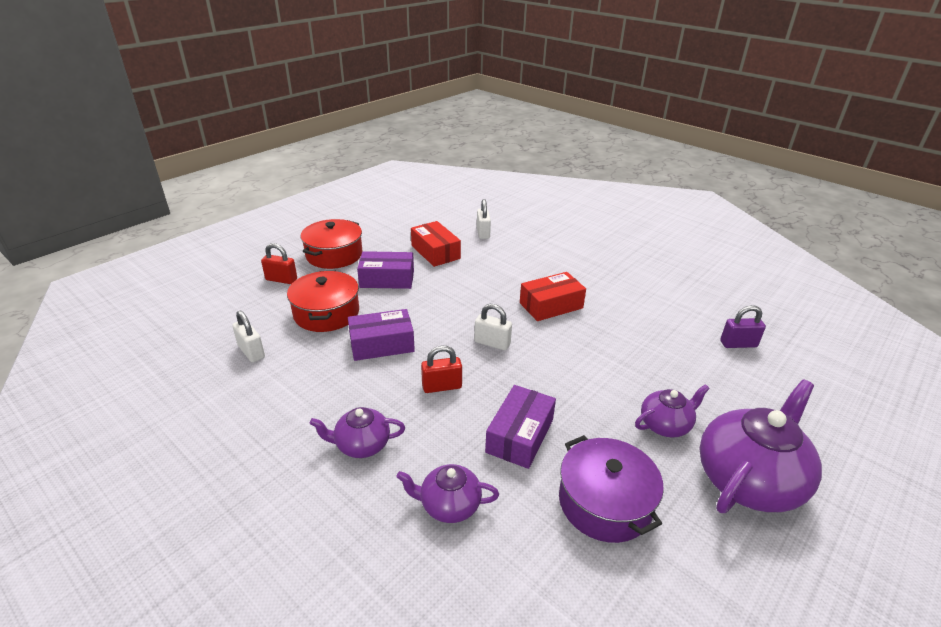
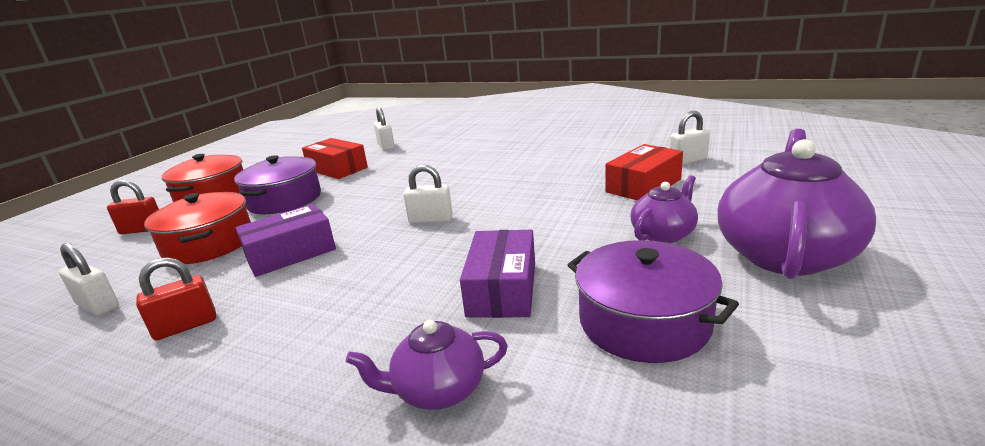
camera: 15 degrees left, 10 degrees down
purple teapot [309,407,405,458] -> none
purple box [357,251,414,289] -> purple pot [234,155,321,214]
red padlock [421,346,462,393] -> red padlock moved to [136,257,216,340]
red box [520,272,586,321] -> red box moved to [605,144,683,201]
purple padlock [720,305,766,348] -> white padlock [670,111,710,165]

